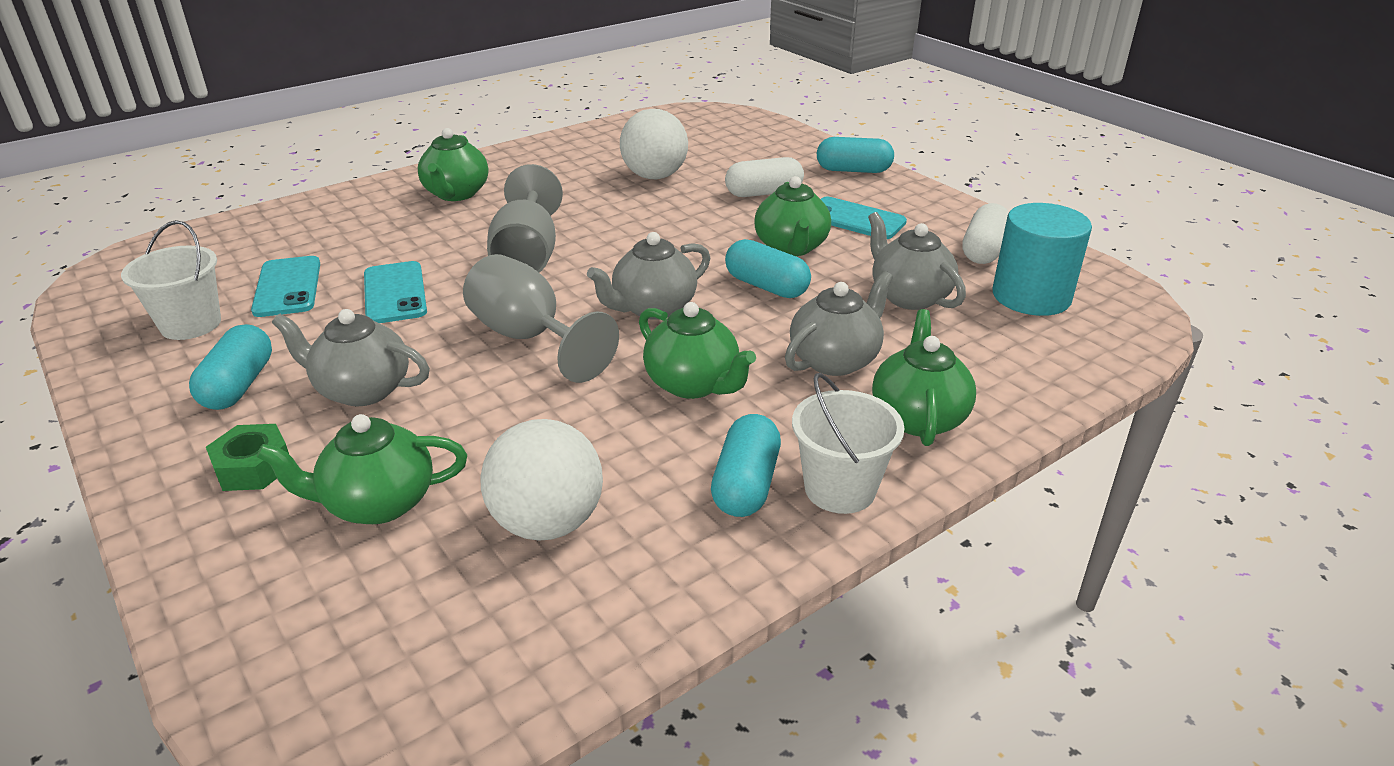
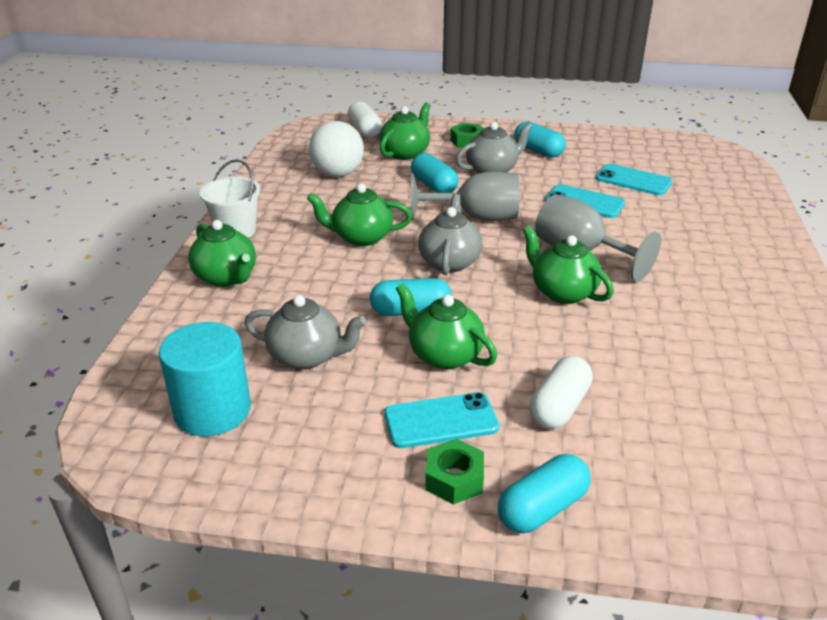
camera: 135 degrees right, 0 degrees up
white bucket [121,220,221,340] -> none
green teapot [418,128,488,201] -> green teapot moved to [523,226,614,304]
white ball [620,109,688,179] -> none
turquoise capsule [711,414,781,517] -> turquoise capsule moved to [411,153,458,193]
grey teapot [785,271,893,376] -> none
white capsule [963,203,1009,264] -> white capsule moved to [348,101,382,138]
none -> green nut [425,439,484,505]

